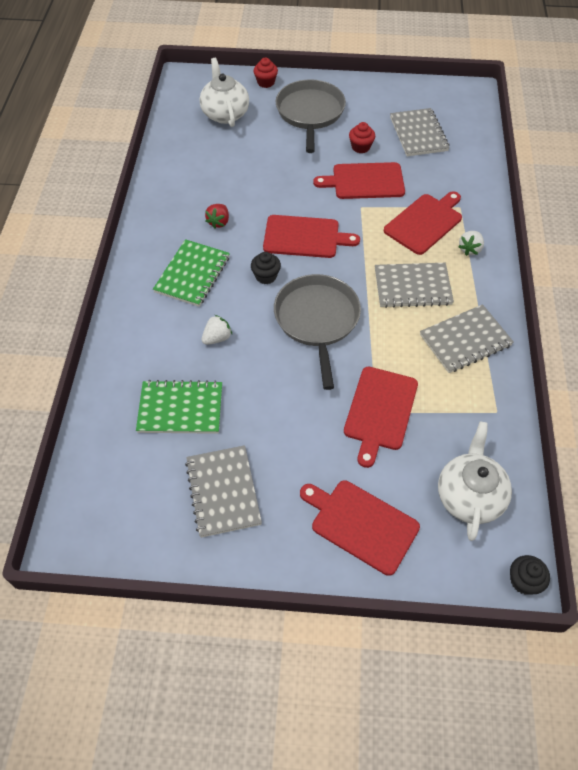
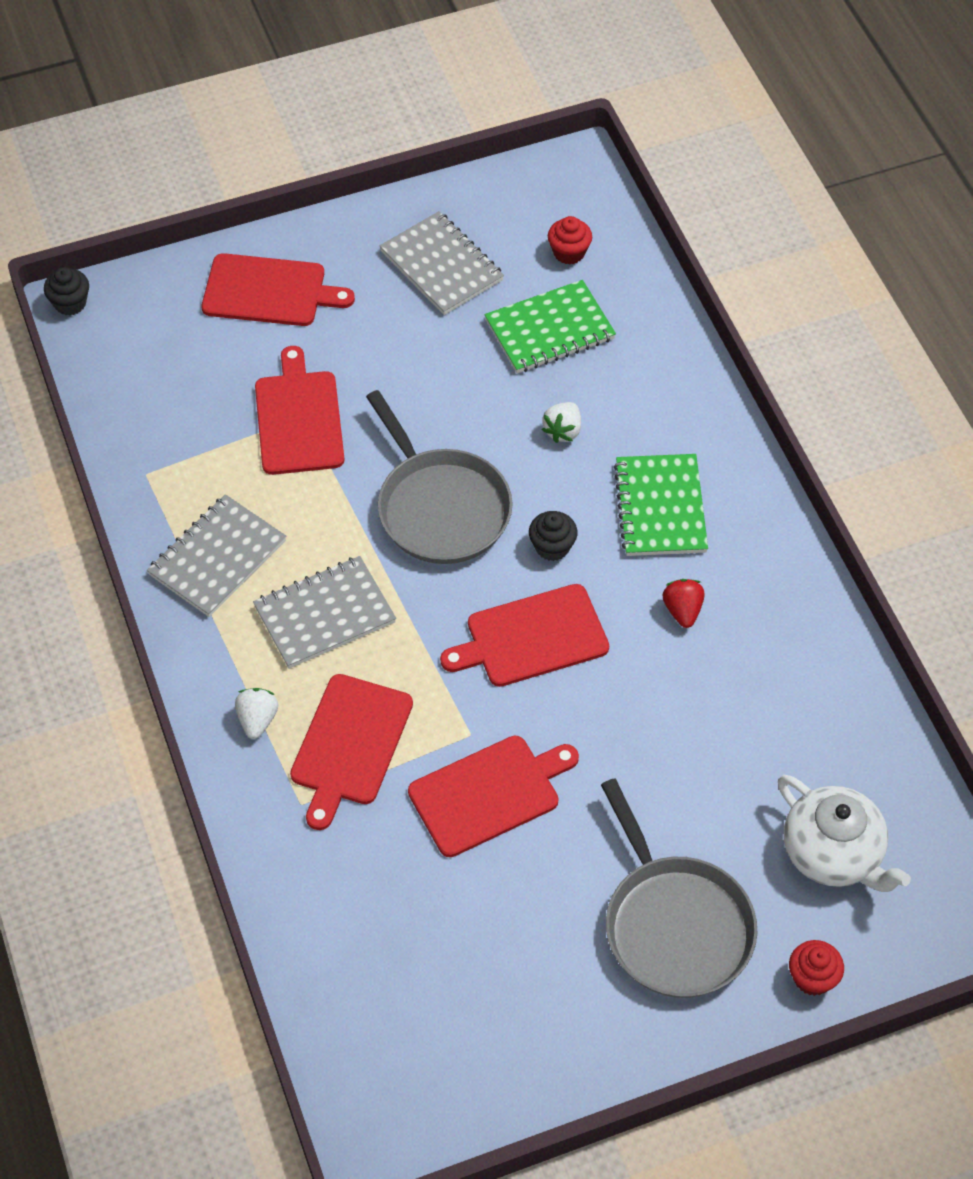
camera: 155 degrees right, 0 degrees up
red cupcake [349,122,375,153] -> red cupcake moved to [548,216,592,265]
grey notebook [390,108,450,156] -> none
white teapot [438,421,512,541] -> none

